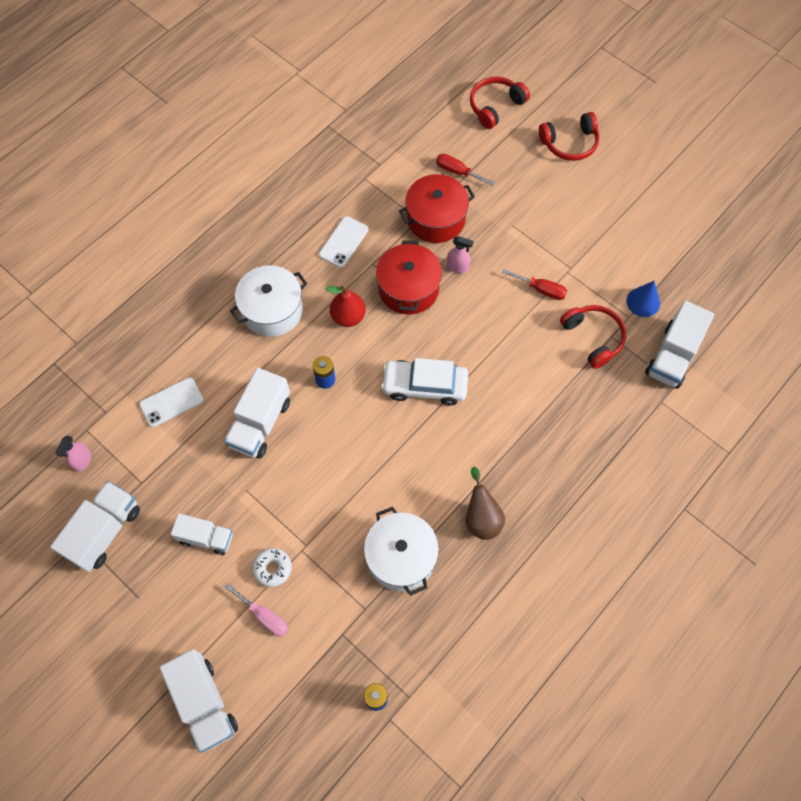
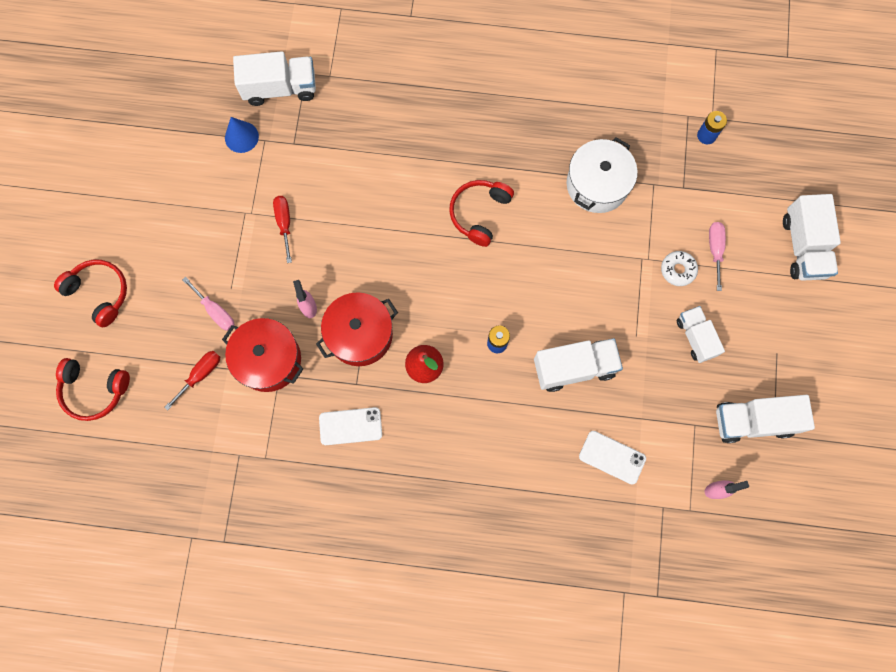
camera: 125 degrees left, 10 degrees up
white truck [160,649,238,753] -> white truck turned 150 degrees clockwise [783,194,841,281]
white pot [230,265,307,337] -> none
white car [381,358,468,405] -> none
red screwdriver [436,154,494,186] -> red screwdriver turned 135 degrees counterclockwise [164,351,220,410]
brown pear [466,467,505,540] -> none
red headphones [560,305,626,369] -> red headphones moved to [449,180,514,247]
none -> pink screwdriver [182,277,234,331]

